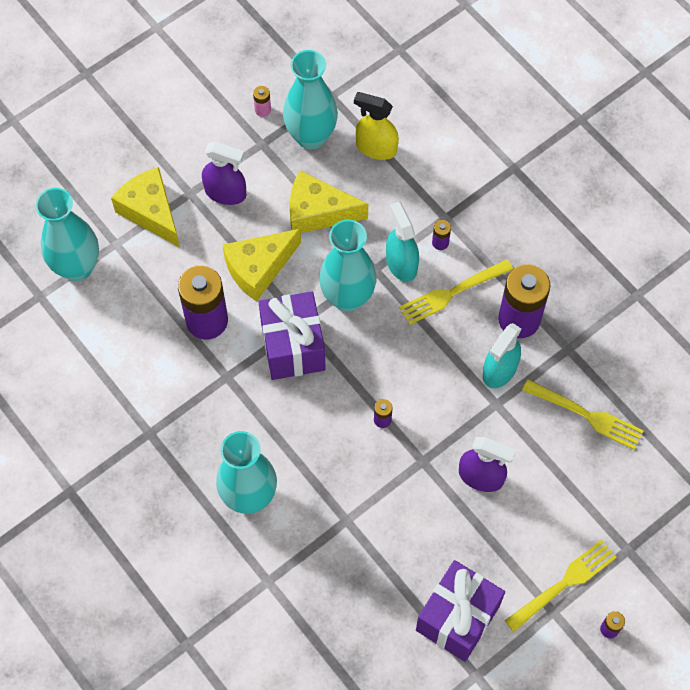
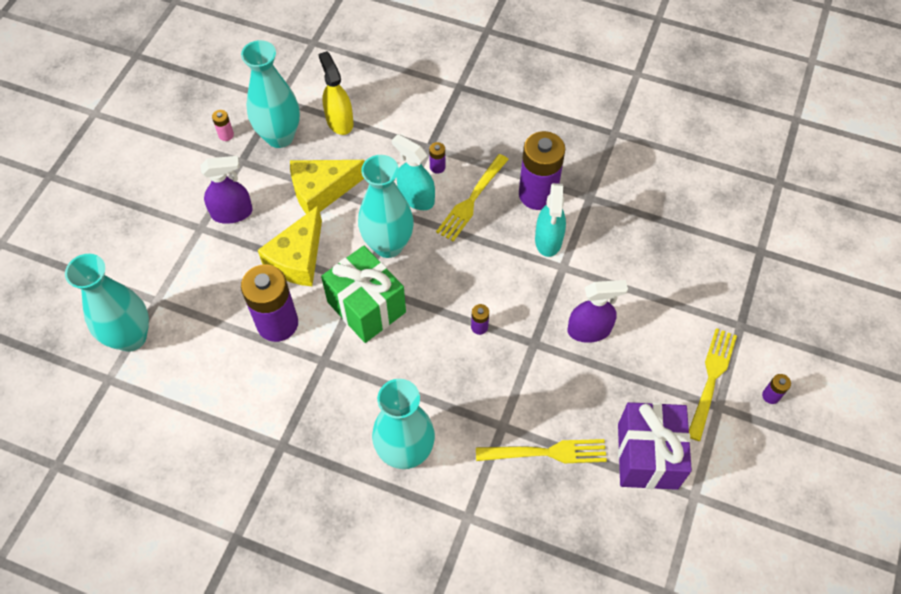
camera: 30 degrees left, 5 degrees down
yellow cheese [111,167,180,248] -> none
purple gift [259,291,326,380] -> green gift [321,246,406,343]
yellow spray bottle [354,92,399,160] -> yellow spray bottle turned 75 degrees clockwise [318,51,353,135]
yellow fork [522,379,644,450] -> yellow fork moved to [476,439,607,463]

